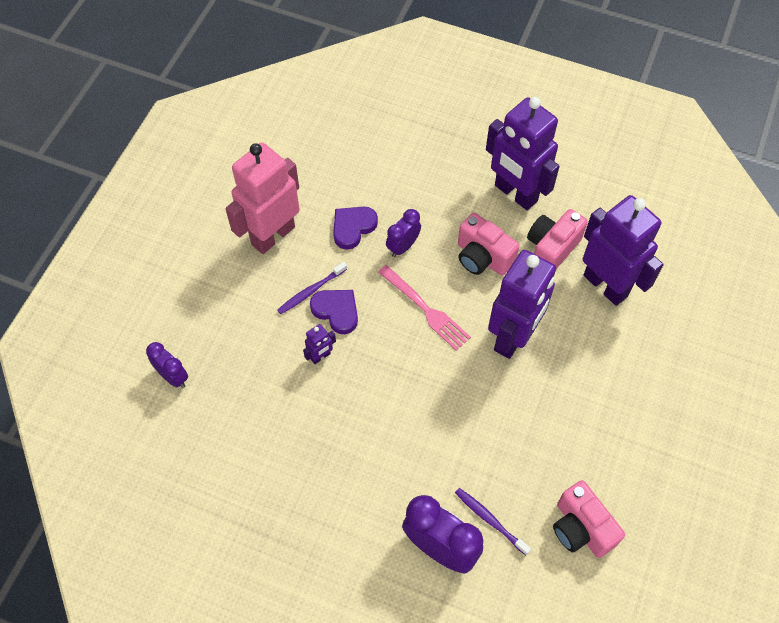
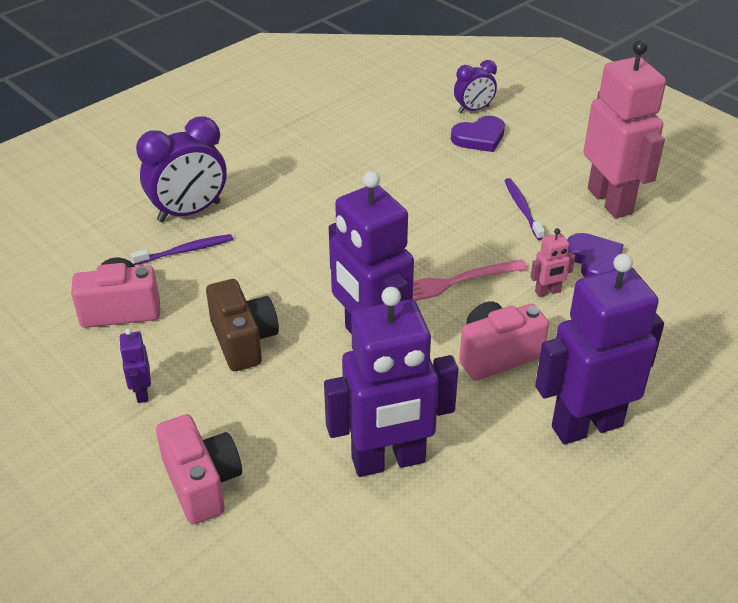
camera: 115 degrees right, 20 degrees down
purple robot [303,324,336,364] -> purple robot moved to [119,328,151,403]
purple heart [310,290,358,334] -> purple heart moved to [451,116,505,152]
purple clock [386,209,421,257] -> pink robot [531,228,575,297]
pink camera [527,209,588,269] -> pink camera moved to [156,414,242,524]
none -> brown camera [206,279,279,371]

